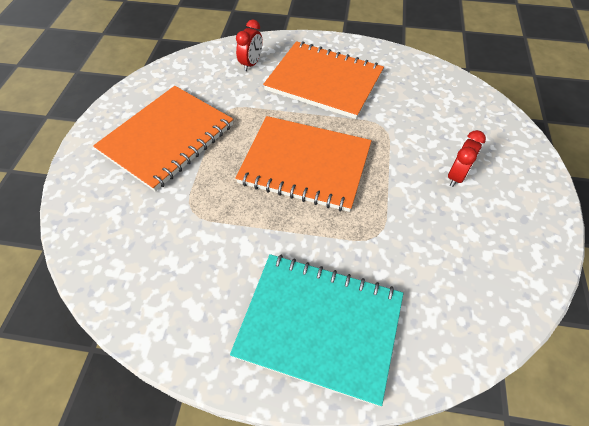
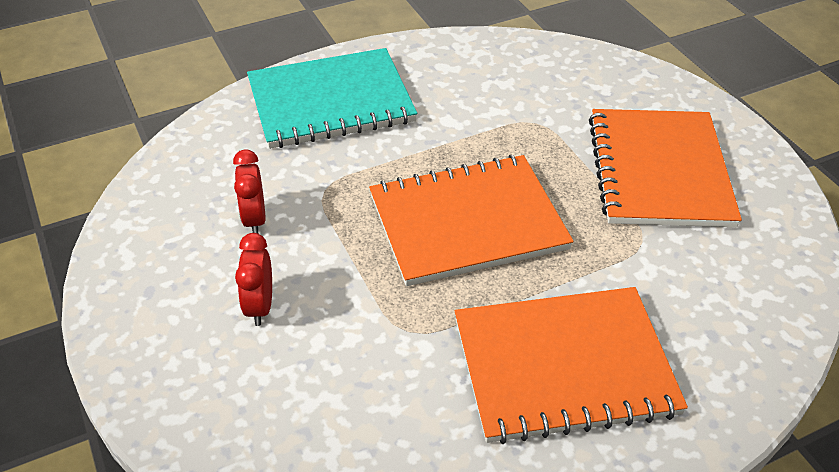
camera: 145 degrees right, 10 degrees down
red clock [236,20,263,71] -> red clock moved to [233,150,266,233]

